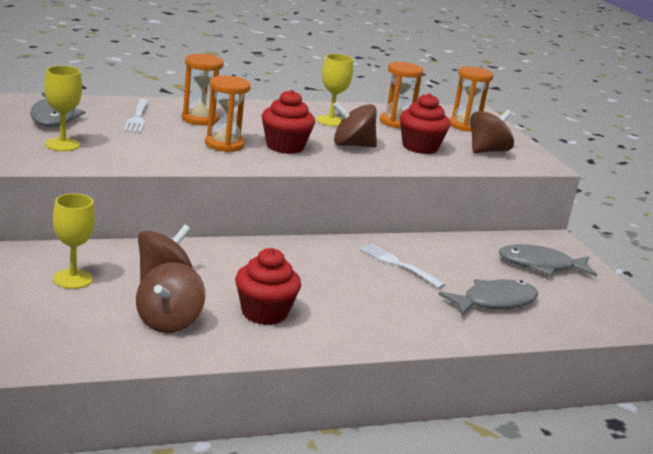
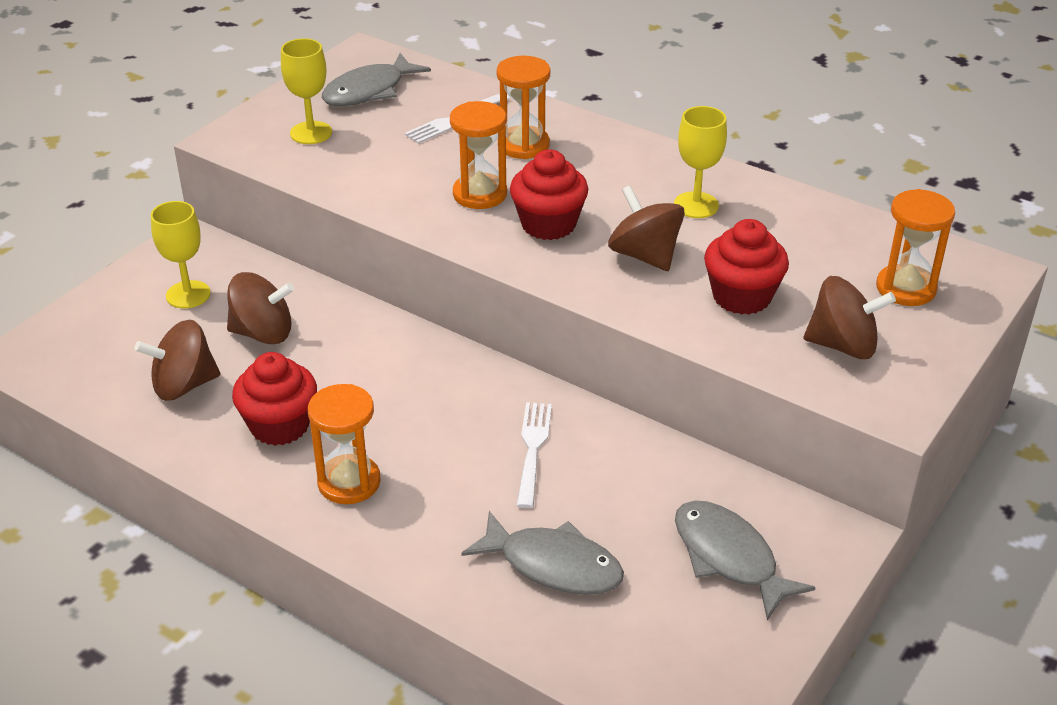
camera: 55 degrees right, 15 degrees up
orange hourglass [380,62,423,128] -> orange hourglass moved to [308,384,380,504]

